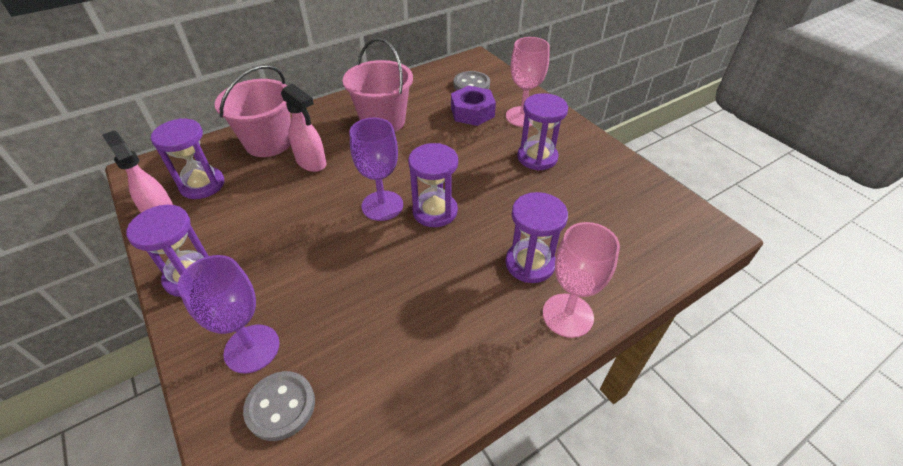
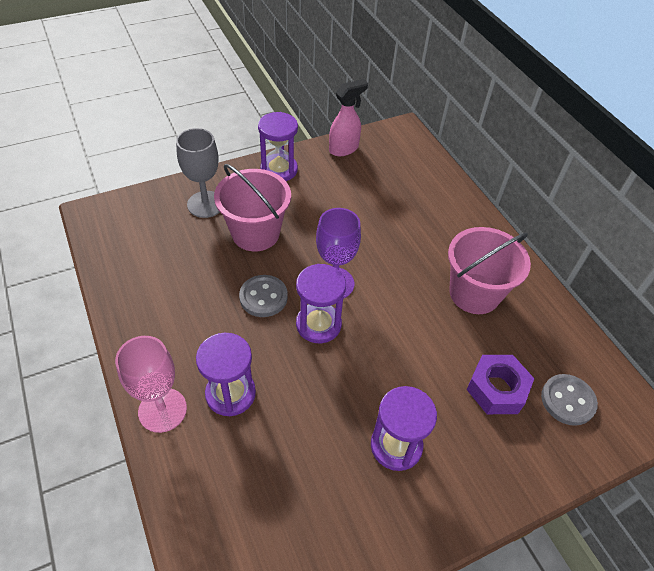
camera: 95 degrees right, 5 degrees up
purple hourglass [151,118,224,199] -> none
purple goblet [178,255,279,374] -> grey goblet [176,128,220,218]
pink bucket [215,65,291,157] -> pink bucket moved to [214,164,291,251]
grey button [243,371,315,441] -> grey button moved to [239,275,288,317]
pink spray bottle [281,83,327,172] -> none
pink goblet [506,37,550,127] -> none

